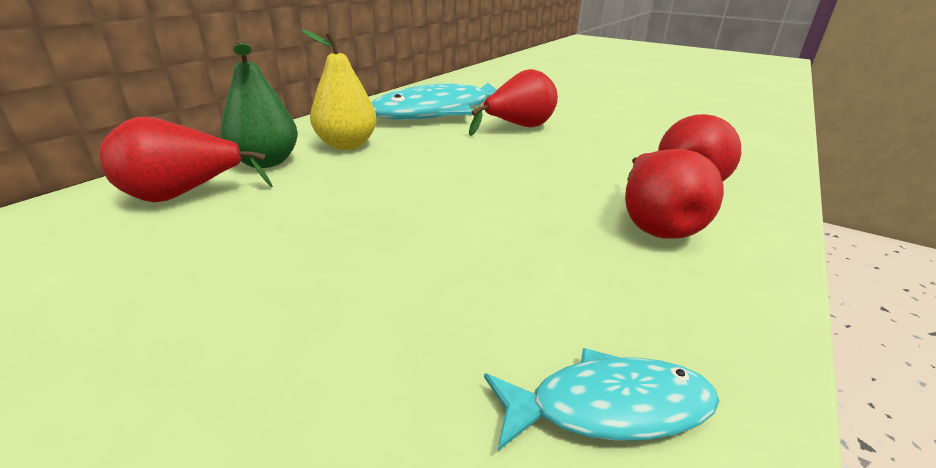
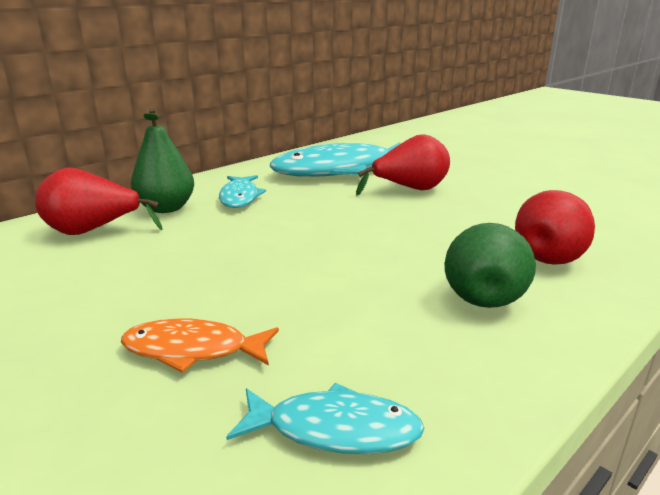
camera: 15 degrees right, 5 degrees down
yellow pear [302,29,377,150] -> turquoise fish [219,175,266,208]
red pear [625,149,724,239] -> green pear [445,223,536,308]
none -> orange fish [121,318,279,373]

